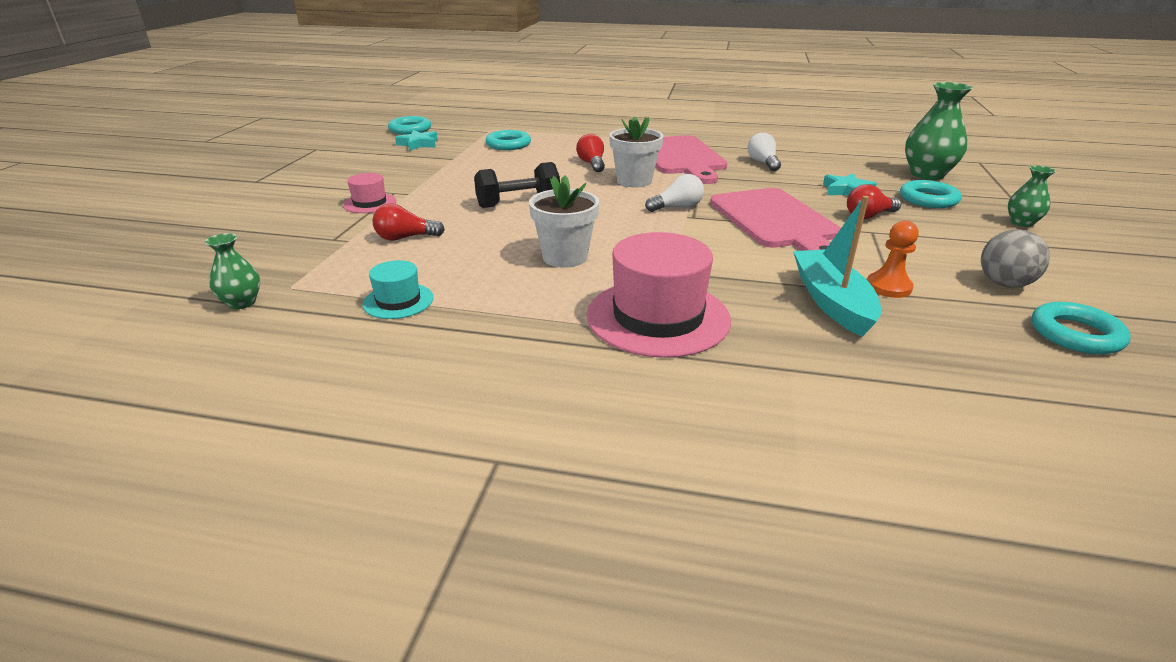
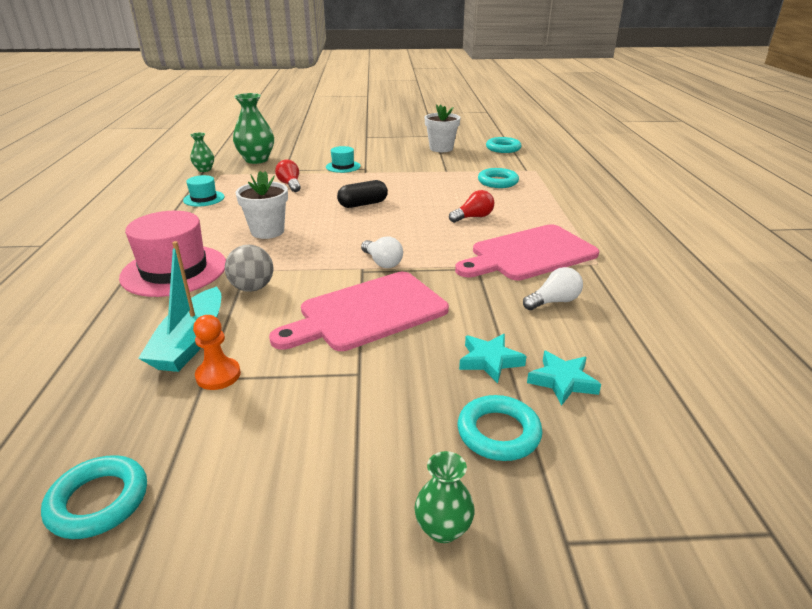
camera: 75 degrees right, 0 degrees up
pink hat [343,173,396,213] -> turquoise hat [326,146,361,173]
turquoise star [395,130,438,151] -> turquoise star moved to [527,351,601,406]
black dumbbell [474,162,560,208] -> black capsule [337,180,388,208]
white flower pot [609,117,664,188] -> white flower pot moved to [425,104,461,152]
turquoise boat [793,196,881,337] -> turquoise boat turned 120 degrees clockwise [138,241,221,372]
red light bulb [847,184,901,219] -> none
green vase [905,82,973,180] -> green vase moved to [233,93,274,164]
grey ball [981,229,1050,288] -> grey ball moved to [225,245,273,292]

